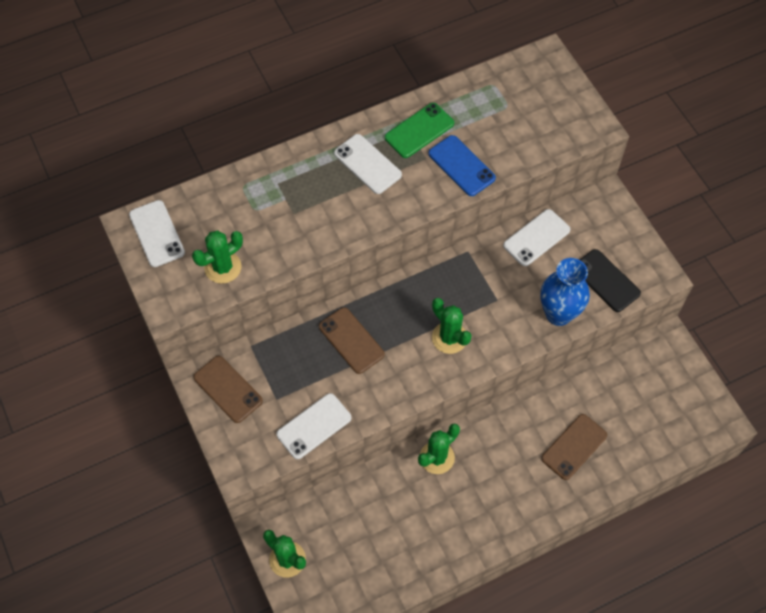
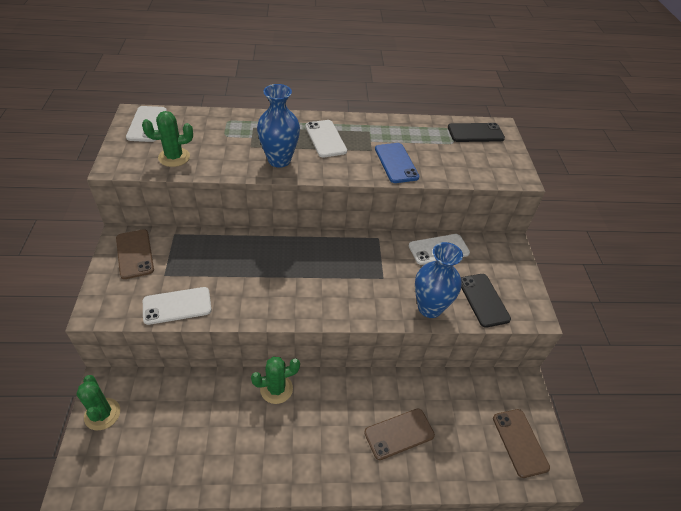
camera: 20 degrees right, 15 degrees down
brown phone [319,307,385,374] -> brown phone moved to [493,409,550,478]
green phone [385,103,454,158] -> none
green cactus [432,298,472,354] -> none
none -> blue vase [257,84,300,168]
none -> black phone [448,123,505,142]

